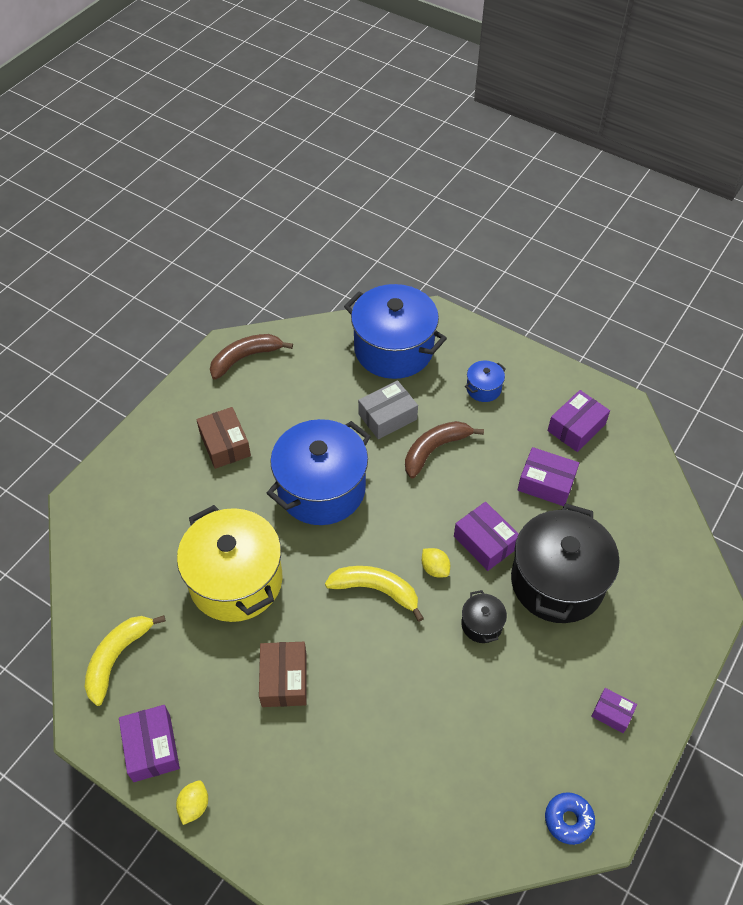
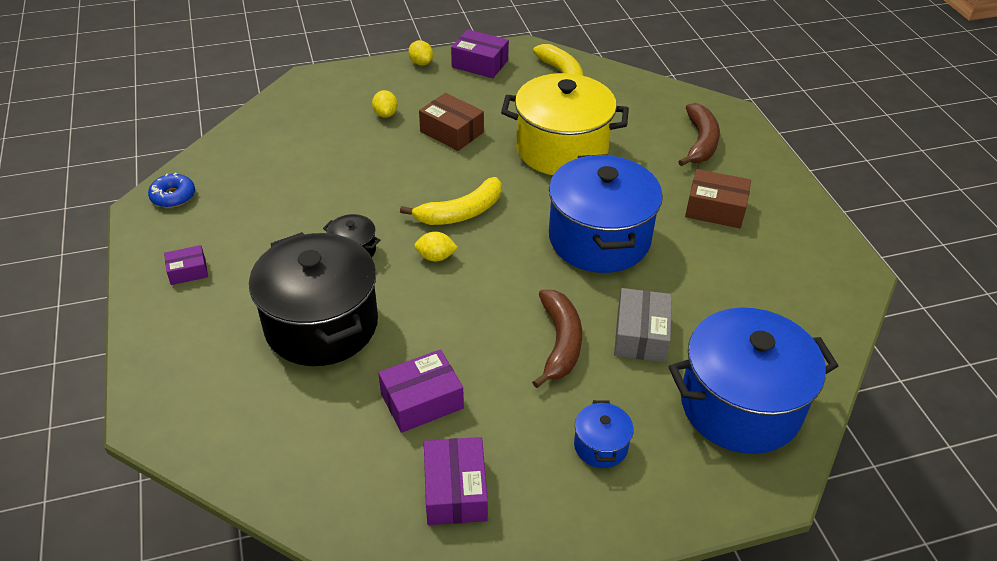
camera: 130 degrees right, 10 degrees down
brown banana [210,334,293,380] -> brown banana moved to [678,103,720,166]
purple box [454,502,519,571] -> none
none -> yellow lemon [372,90,398,117]

